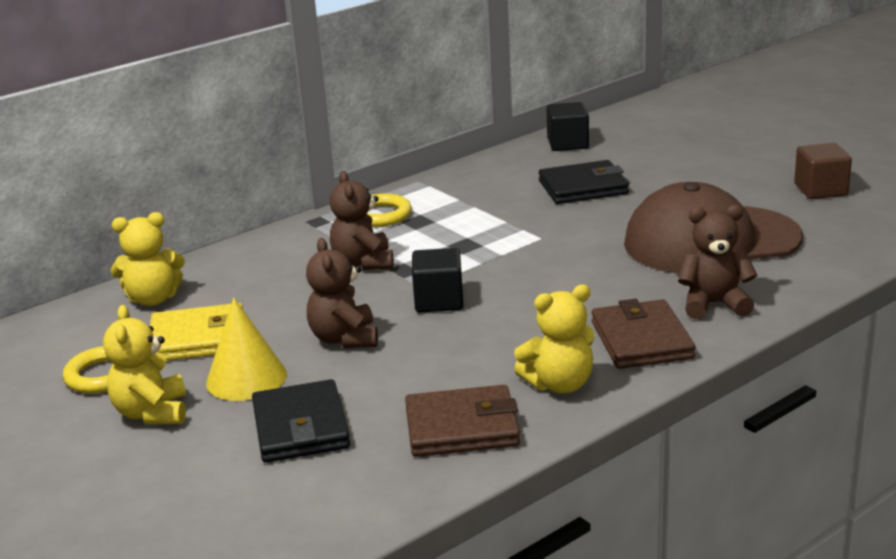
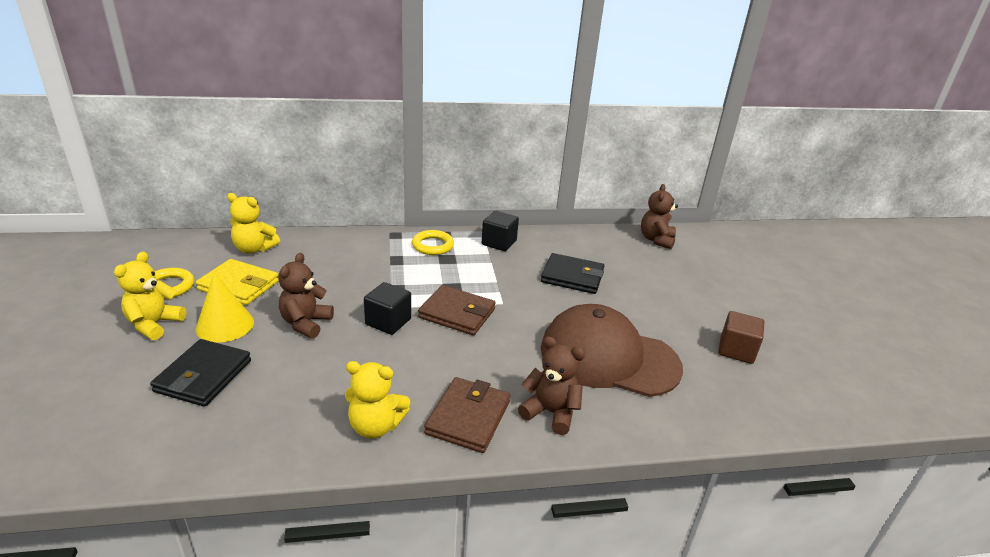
camera: 25 degrees right, 5 degrees up
brown teddy bear [330,171,394,270] -> brown teddy bear moved to [641,184,678,249]
brown wallet [405,385,520,457] -> brown wallet moved to [418,285,496,335]
black cube [547,102,589,151] -> black cube moved to [482,211,519,251]

